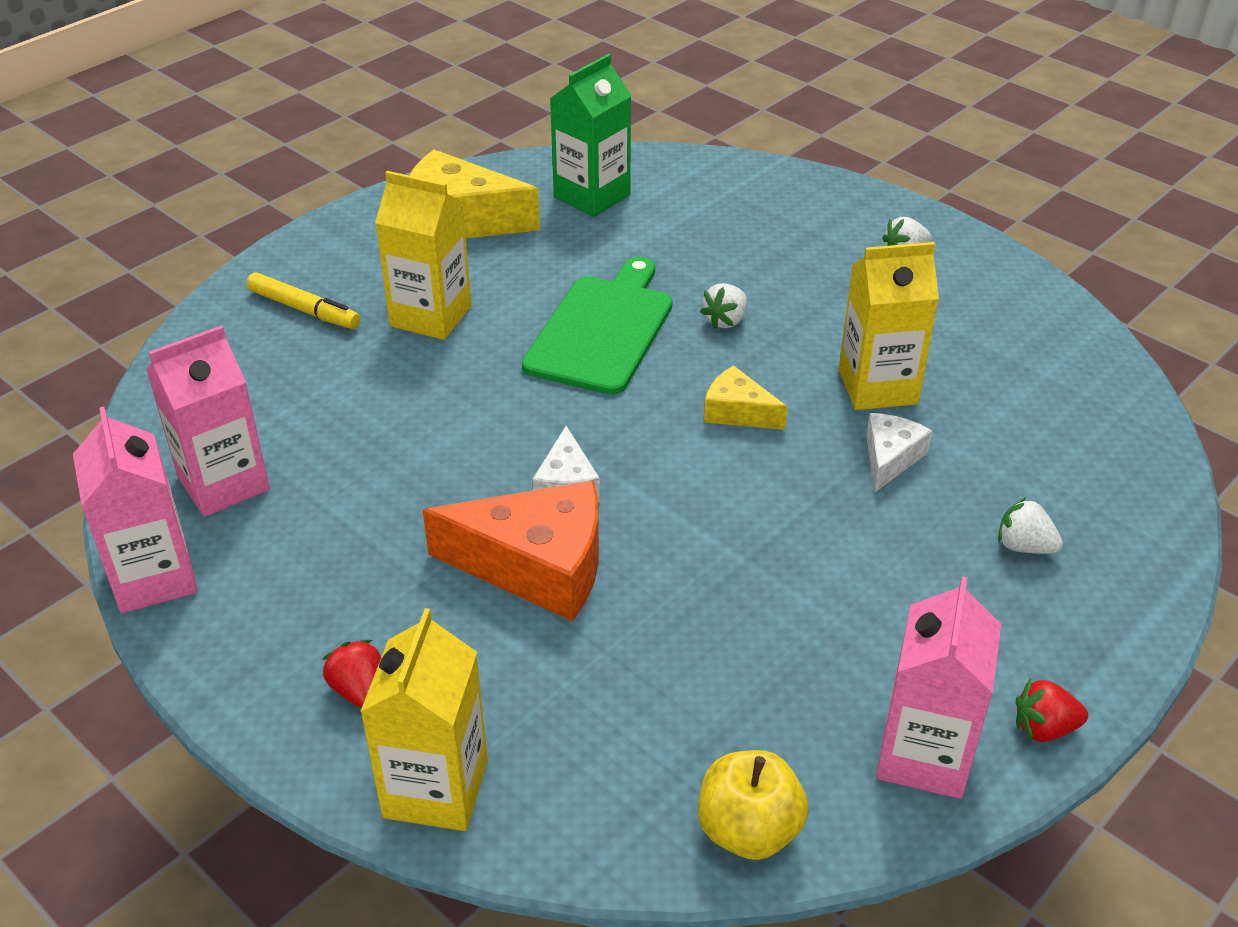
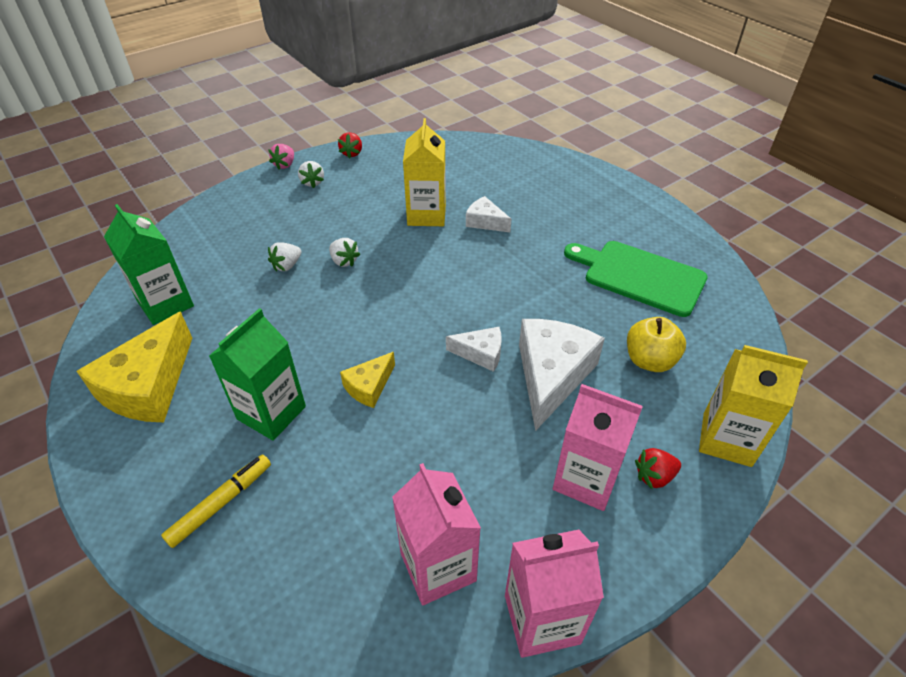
camera: 80 degrees left, 5 degrees up
yellow carton [375,171,472,340] -> green carton [209,308,306,441]
orange cheese [423,480,599,621] -> white cheese [519,319,605,431]
green cutting board [522,256,673,395] -> green cutting board moved to [564,241,708,317]
yellow apple [698,750,809,860] -> yellow apple moved to [627,317,686,372]
yellow cheese [704,366,788,430] -> yellow cheese moved to [340,352,395,408]
pink carton [876,576,1001,799] -> pink carton moved to [553,384,643,511]
white strawberry [998,497,1063,554] -> white strawberry moved to [268,242,301,272]
red strawberry [1016,678,1088,742] -> red strawberry moved to [338,132,362,158]
none -> pink strawberry [268,144,294,170]

